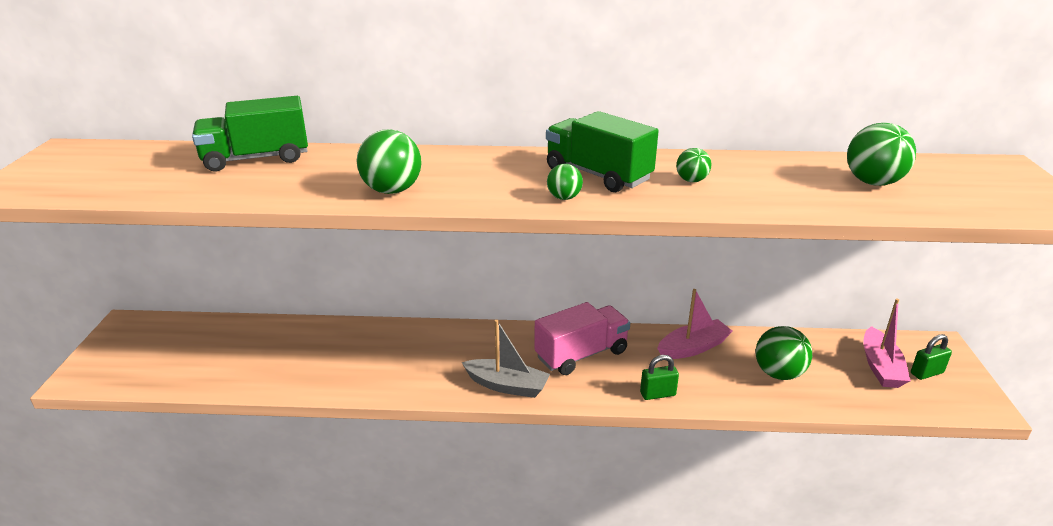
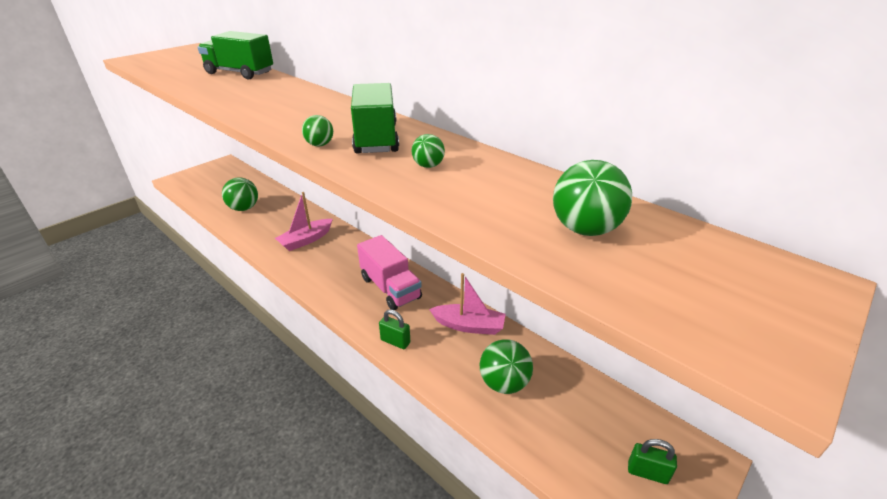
camera: 40 degrees right, 5 degrees up
green ball [357,129,422,194] -> green ball moved to [222,178,258,211]
grey boat [462,320,550,398] -> none
pink truck [534,302,630,375] -> pink truck turned 45 degrees clockwise [357,235,422,310]
pink boat [863,299,911,388] -> pink boat moved to [275,192,333,251]

